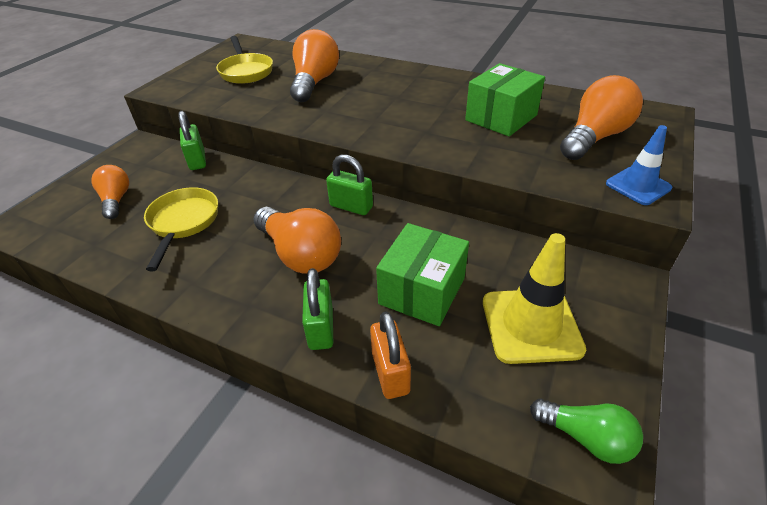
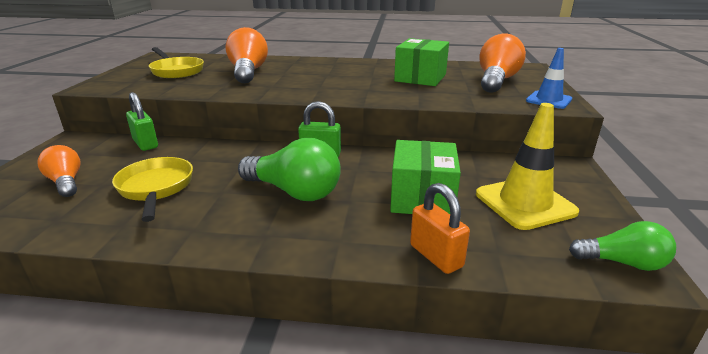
camera: 20 degrees left, 15 degrees down
orange light bulb [254,207,341,274] -> green light bulb [238,138,341,201]
green padlock [302,268,333,350] -> none

